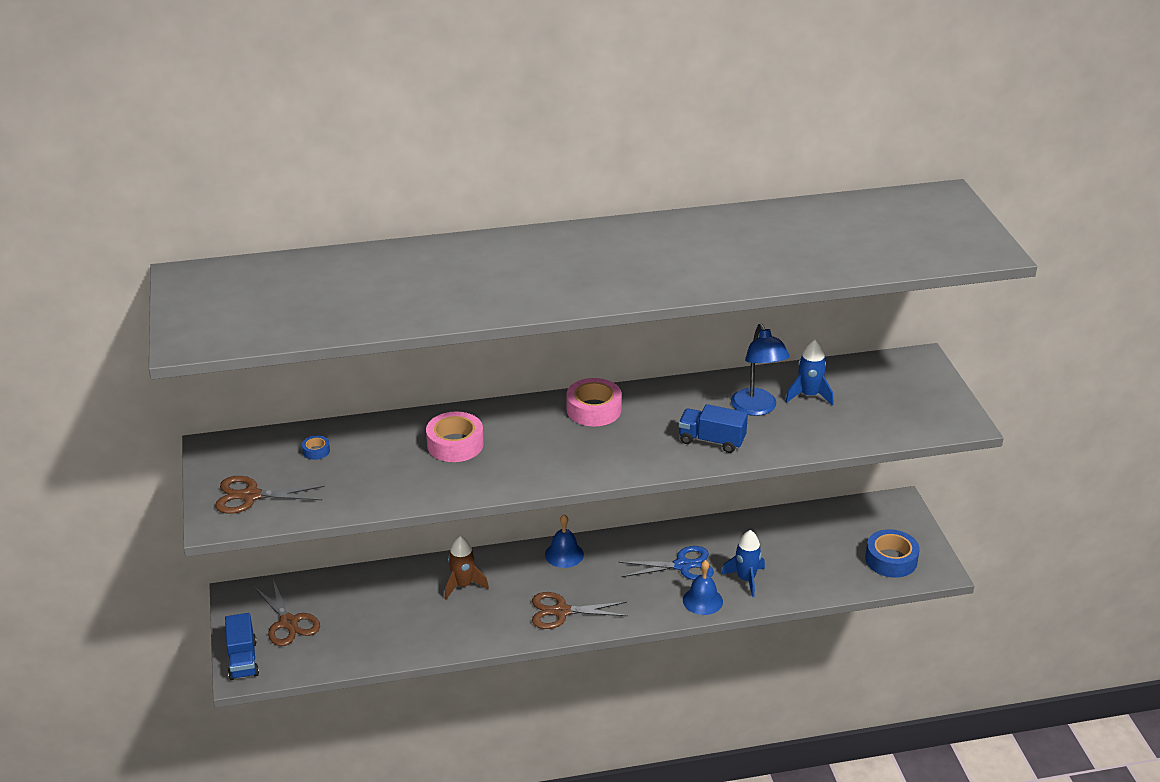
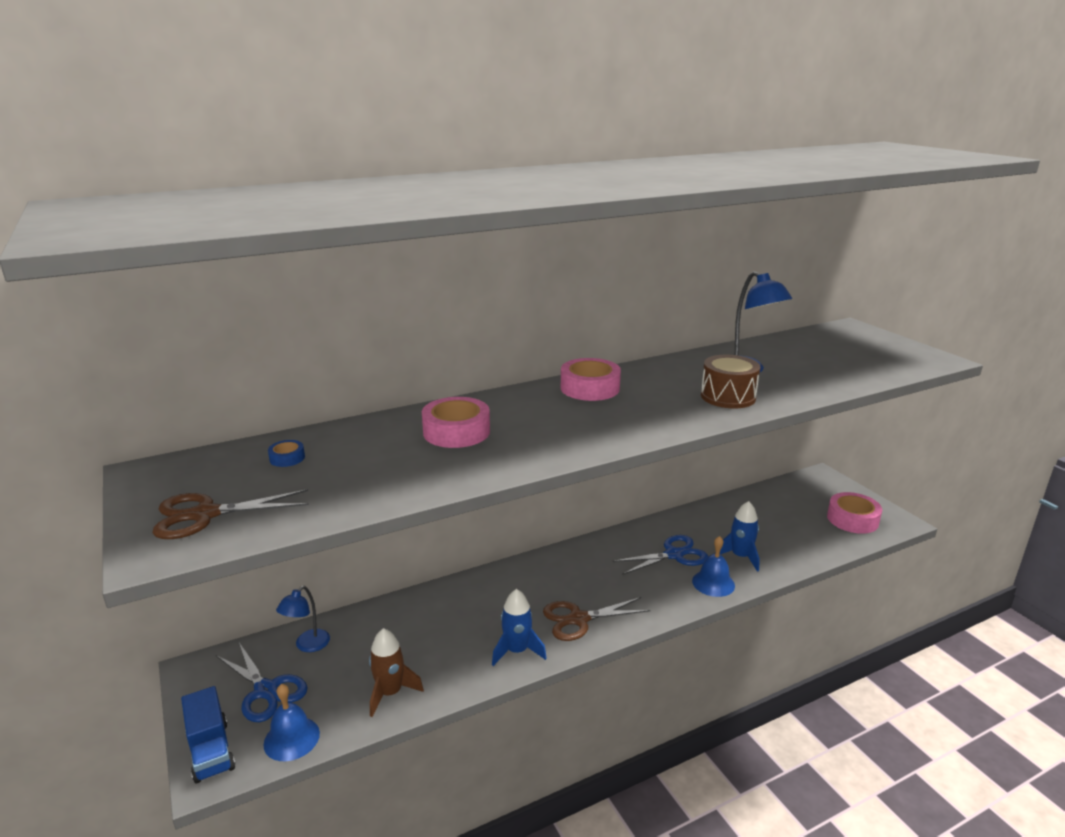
camera: 15 degrees left, 10 degrees down
brown scissors [254,579,320,646] -> blue scissors [216,643,308,722]
brown rocket [445,536,489,600] -> brown rocket moved to [369,628,424,717]
blue bell [545,515,584,568] -> blue bell moved to [264,684,320,761]
blue truck [678,404,748,453] -> brown drum [701,355,761,408]
blue rocket [785,339,834,406] -> blue rocket moved to [492,589,547,666]
blue tape [865,529,920,578] -> pink tape [827,492,882,534]
none -> blue lamp [276,586,330,652]

